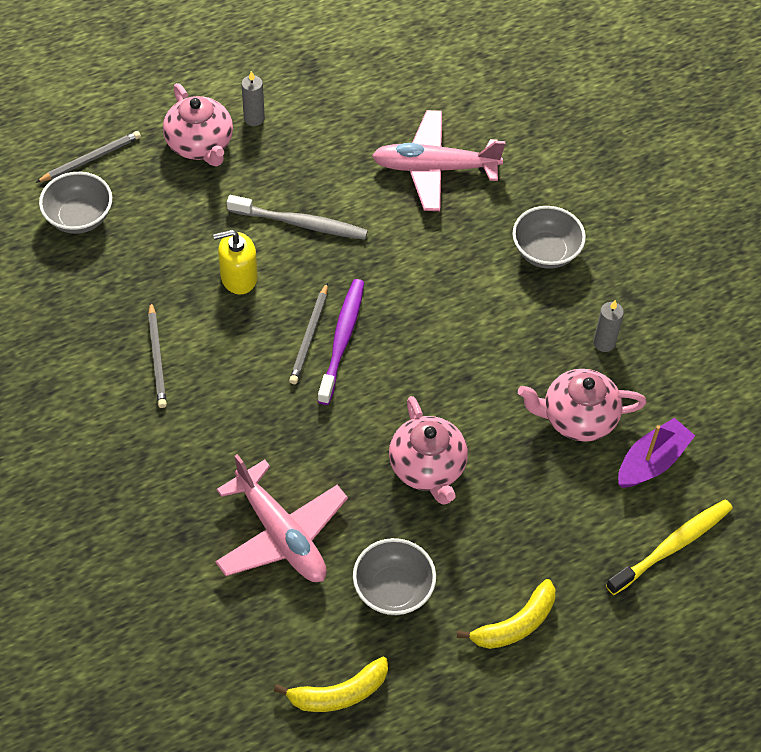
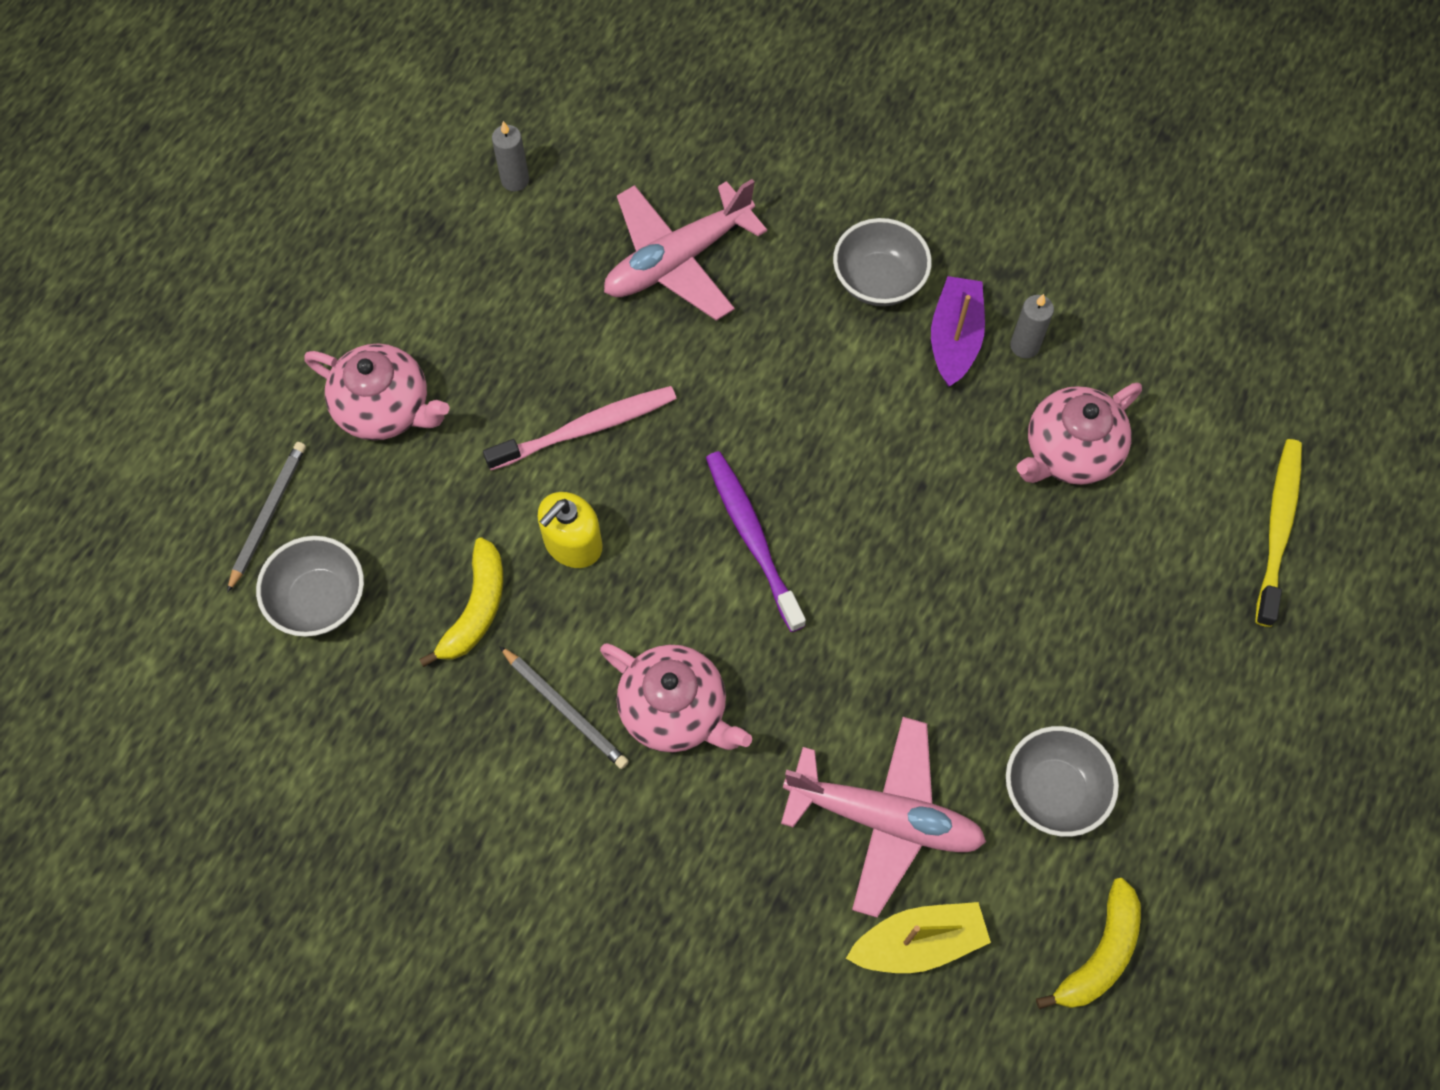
camera: 35 degrees left, 10 degrees up
grey toothbrush [227,195,368,240] -> pink toothbrush [483,386,677,470]
grey candle [241,71,265,126] -> grey candle moved to [492,121,529,192]
grey pencil [289,282,328,384] -> none
pink teapot [389,396,468,505] -> pink teapot moved to [600,643,752,752]
yellow banana [457,579,555,649] -> yellow banana moved to [419,537,503,667]
purple boat [618,418,695,488] -> purple boat moved to [931,276,985,387]
none -> yellow boat [846,902,991,973]

